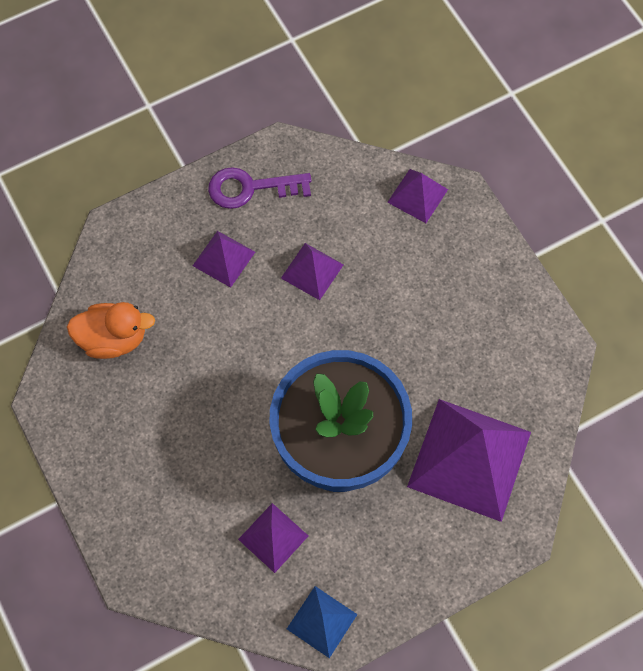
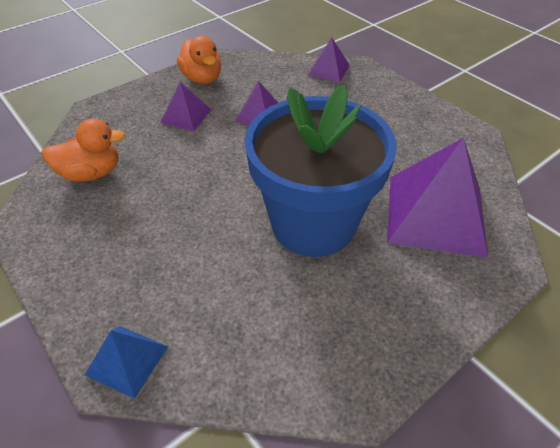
camera: 10 degrees left, 20 degrees down
purple key [208,167,311,209] -> orange duck [177,36,221,84]
purple pyramid [238,503,308,573] -> none
blue pyramid [287,586,358,658] -> blue pyramid moved to [85,326,168,399]

